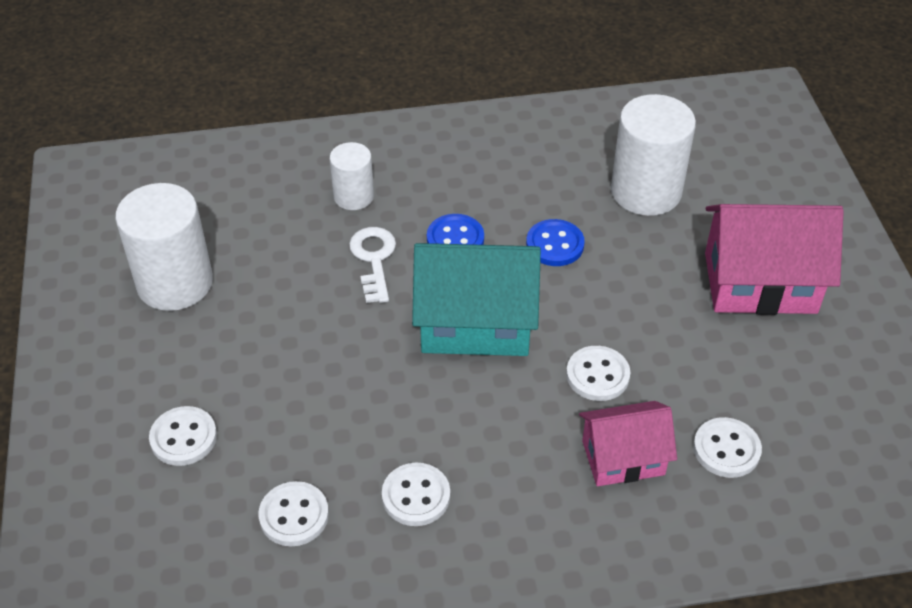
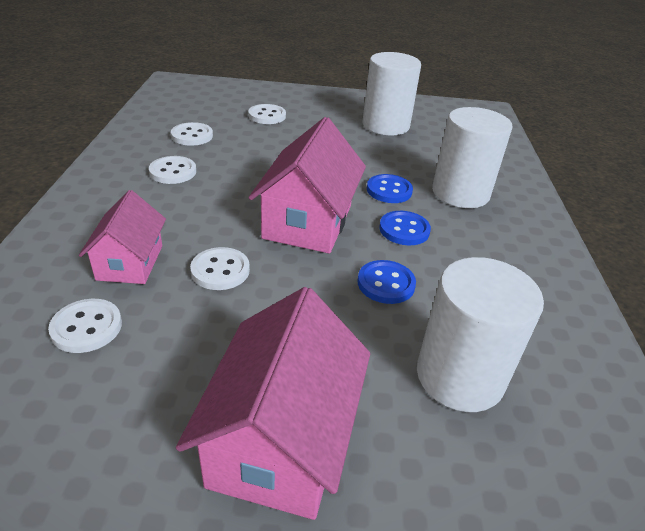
camera: 100 degrees right, 10 degrees down
white cylinder [330,142,374,210] -> white cylinder [432,107,513,208], size x1.76
white key [349,227,396,303] -> blue button [367,174,413,203]
turquoise house [412,243,541,356] -> pink house [249,117,366,253]

